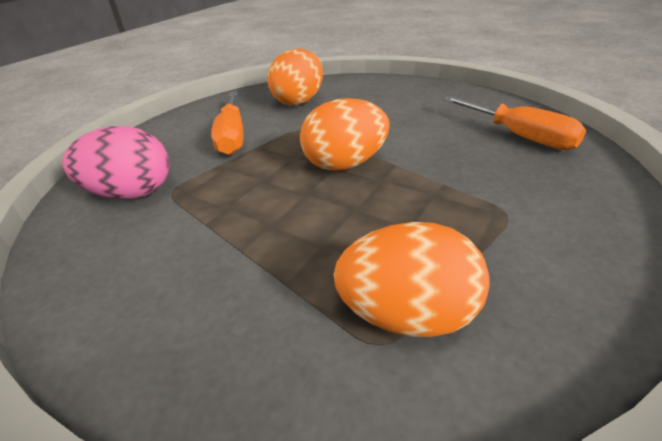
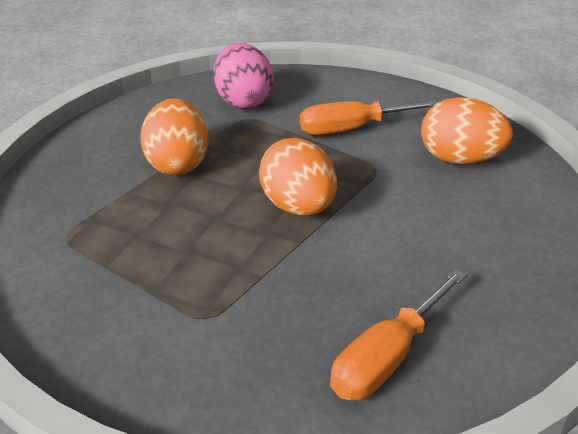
camera: 80 degrees right, 0 degrees up
orange egg [334,222,490,337] -> orange egg moved to [140,98,209,175]

